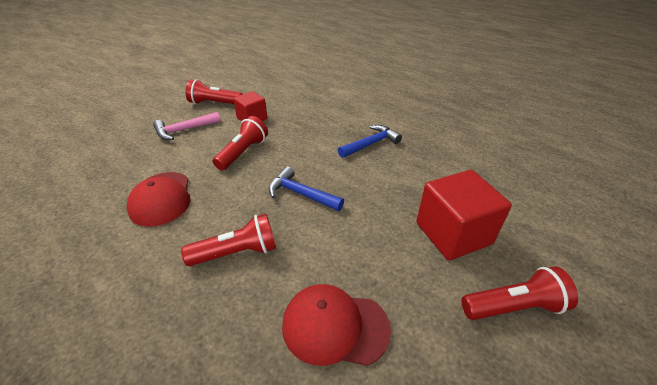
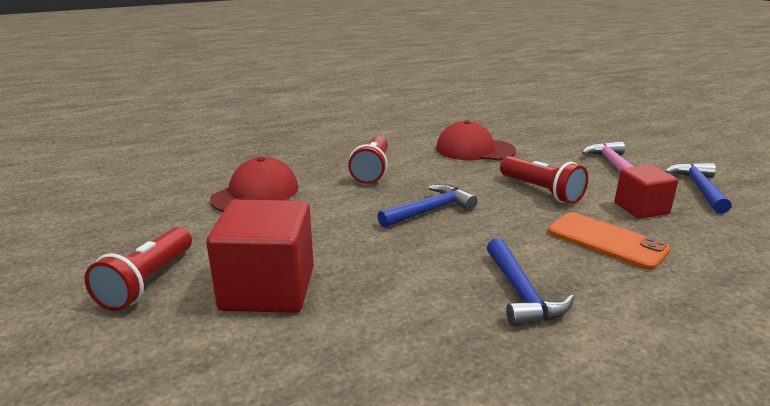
camera: 115 degrees right, 15 degrees down
red flashlight [186,79,243,104] -> blue hammer [665,162,732,214]
none -> orange phone [548,212,671,270]

